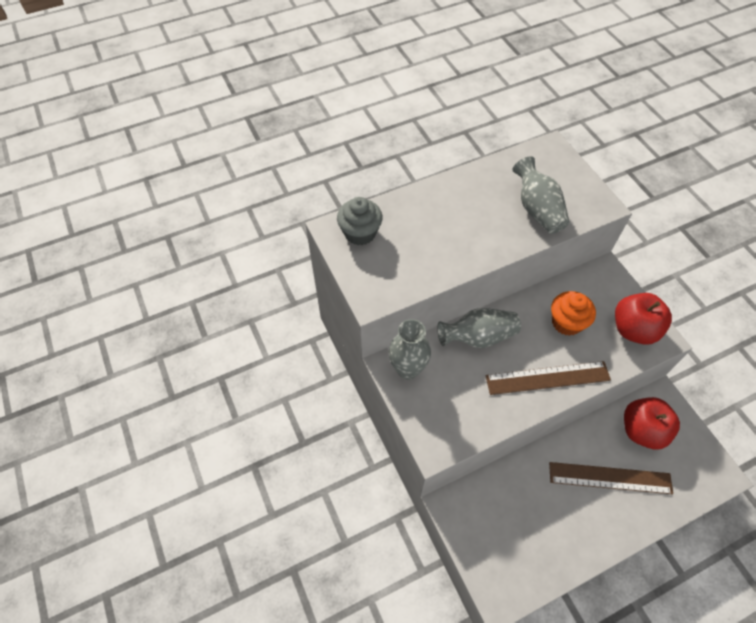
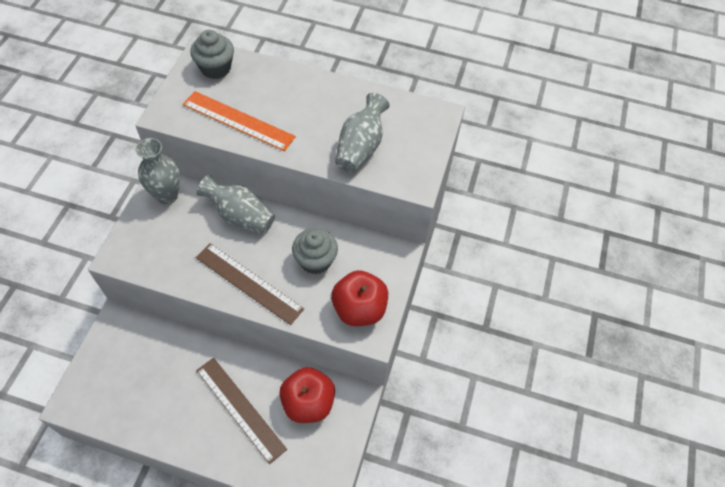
camera: 40 degrees right, 0 degrees up
orange cupcake [551,291,596,336] -> grey cupcake [292,228,338,274]
none -> orange ruler [183,91,296,151]

